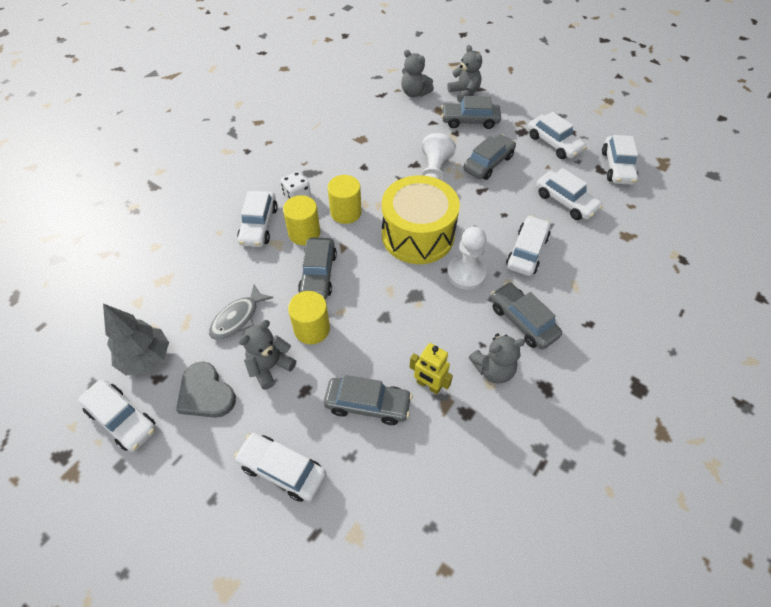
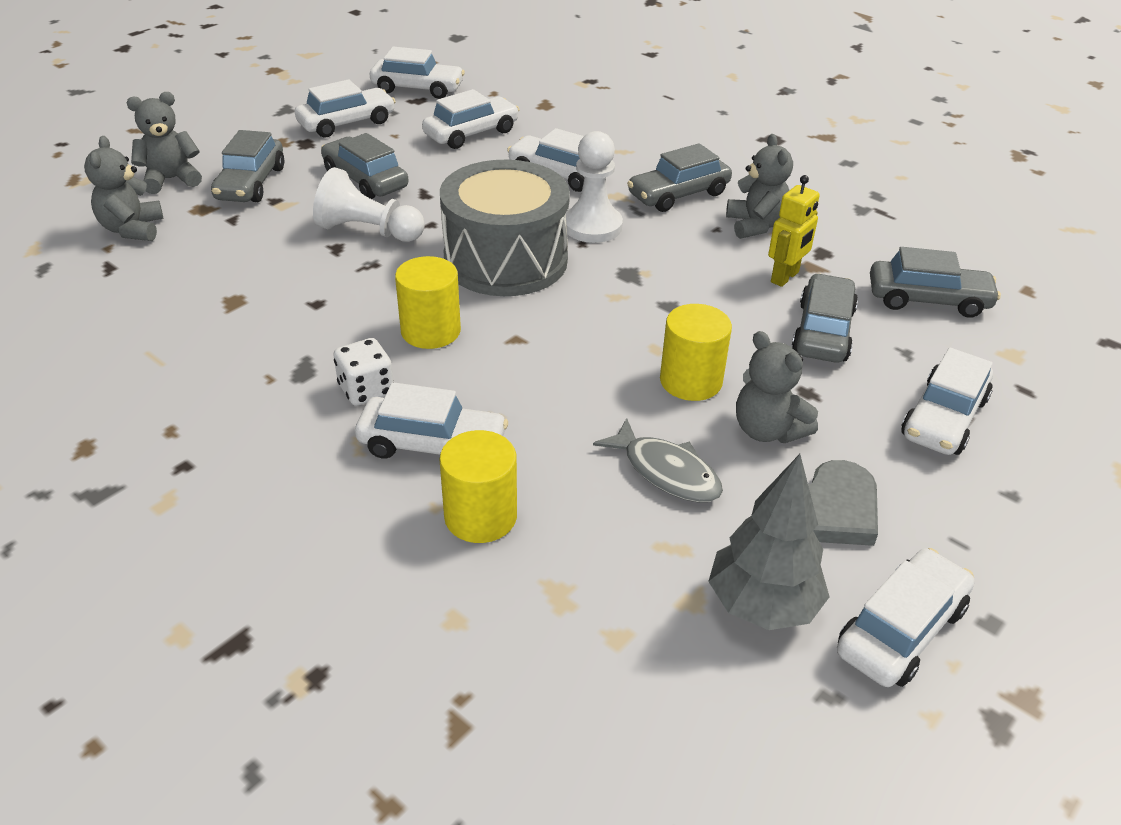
camera: 85 degrees left, 15 degrees down
yellow cylinder [283,195,320,245] -> yellow cylinder moved to [440,430,517,543]
grey car [298,237,337,299] -> grey car moved to [870,247,1001,318]
yellow drum [382,175,460,264] -> grey drum [440,160,570,296]
grey teddy bear [401,50,434,97] -> grey teddy bear turned 135 degrees clockwise [84,136,163,241]

